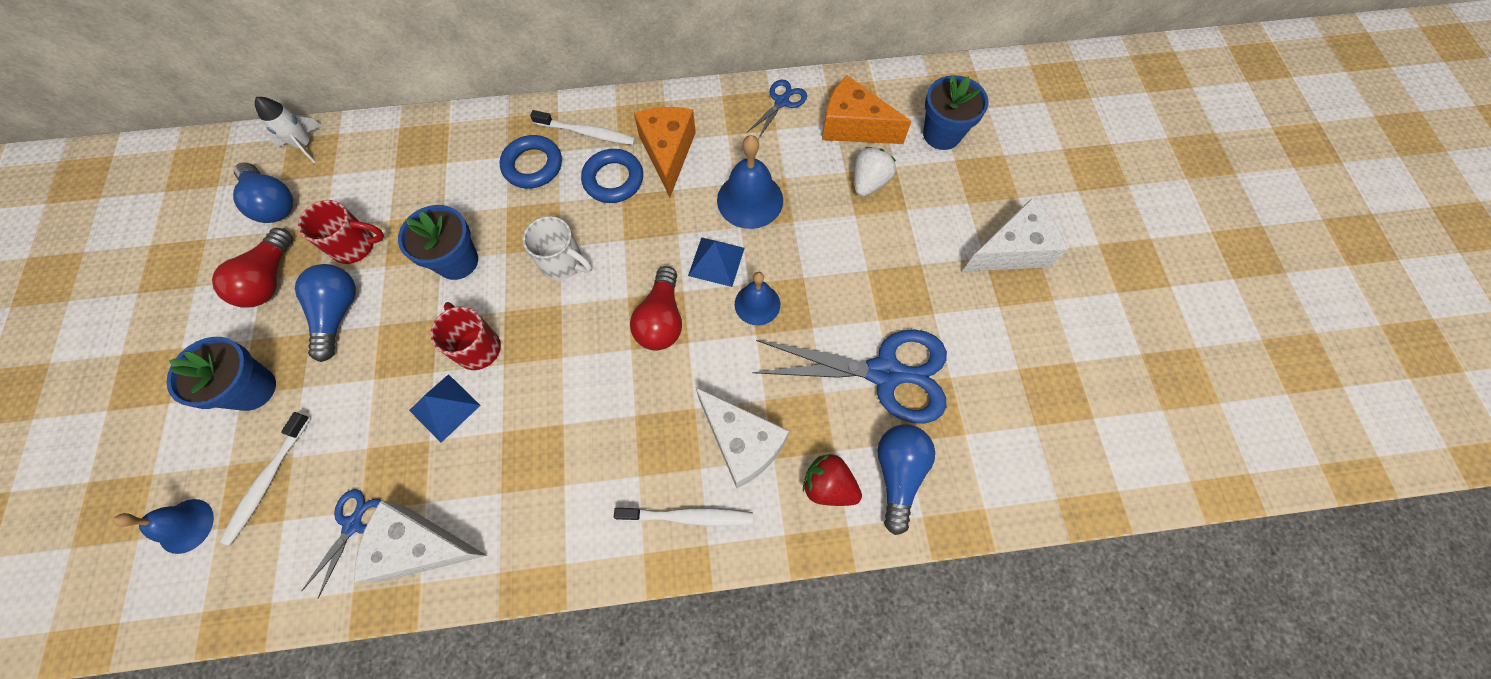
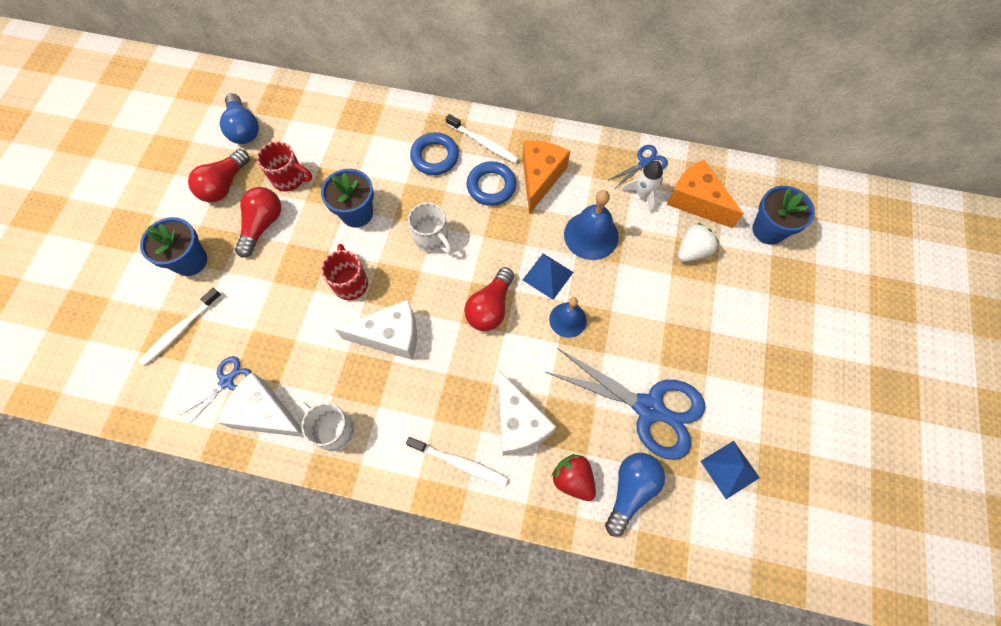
camera: 20 degrees right, 0 degrees up
blue bell [113,499,214,554] -> none
white rocket [255,97,322,163] -> white rocket moved to [622,161,663,214]
blue light bulb [295,264,356,362] -> red light bulb [235,187,281,257]
blue pyramid [409,374,481,443] -> blue pyramid moved to [700,441,760,499]
white cheese [963,199,1067,271] -> white cheese moved to [335,299,417,360]
none -> white mug [300,402,355,452]

